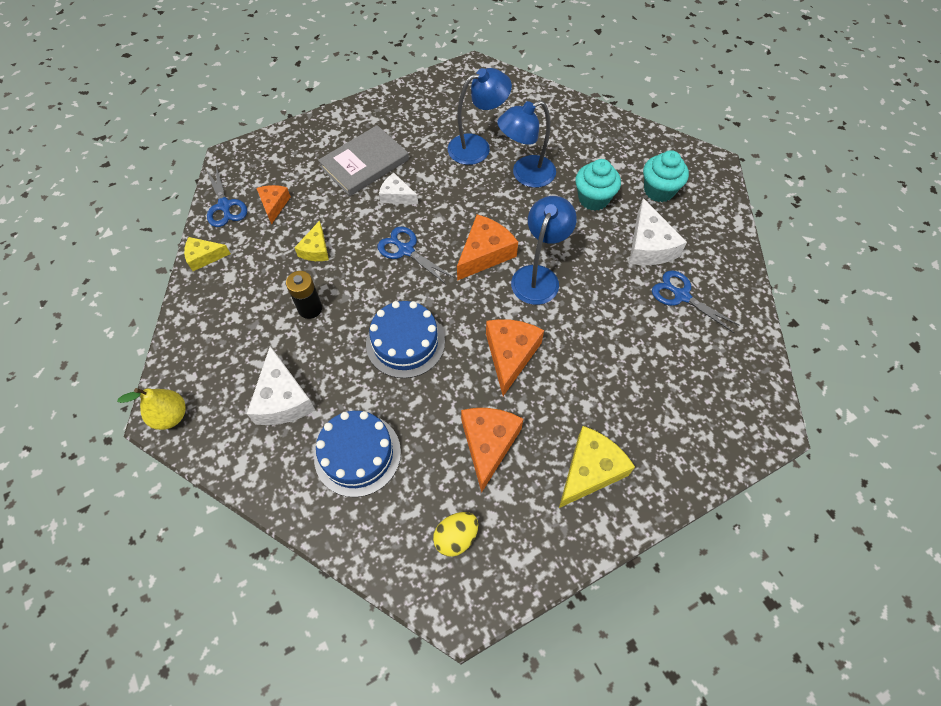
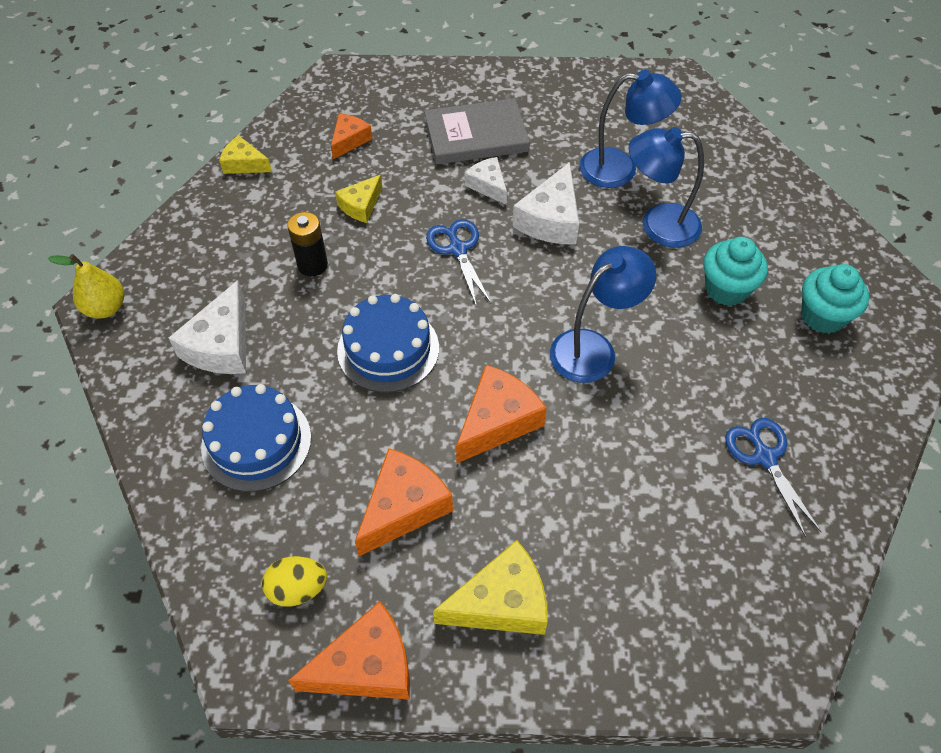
camera: 30 degrees right, 5 degrees down
blue scissors [206,166,247,227] -> none
orange cheese [457,214,518,281] -> orange cheese moved to [288,601,410,700]
white cheese [629,198,687,265] -> white cheese moved to [512,162,579,245]

